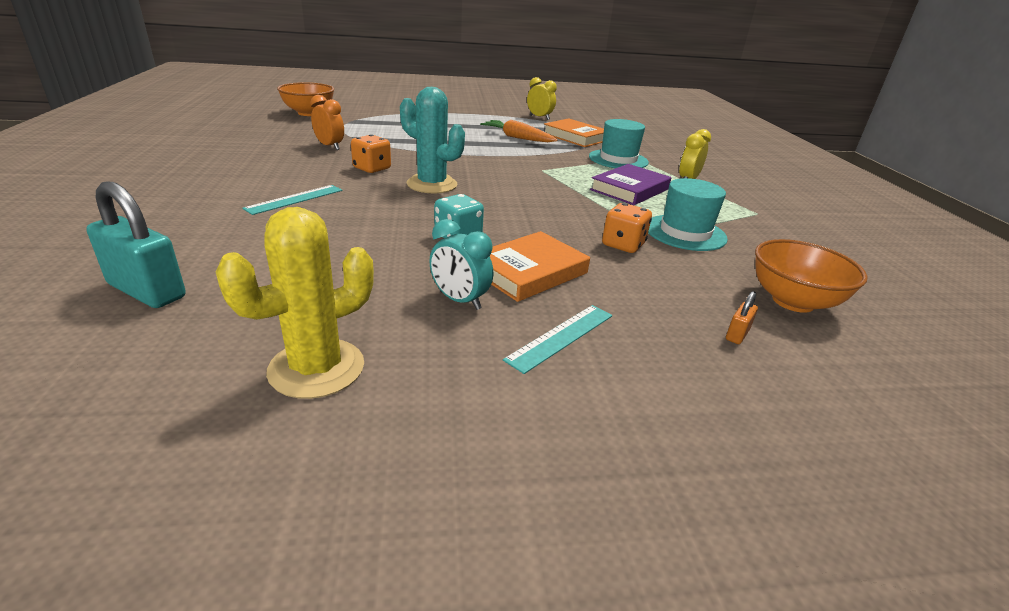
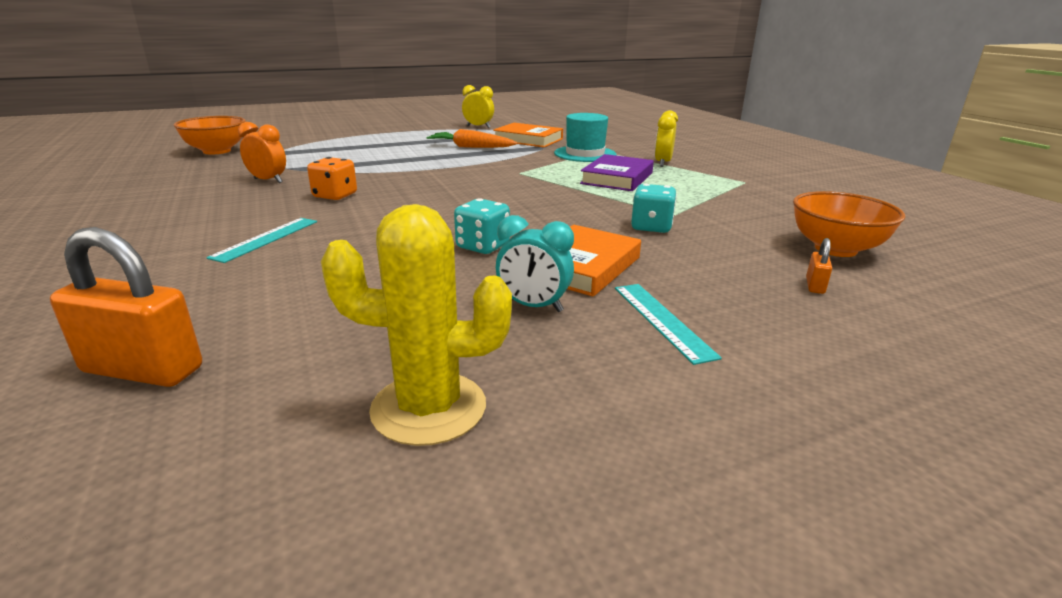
camera: 15 degrees left, 5 degrees down
turquoise padlock [86,181,186,308] -> orange padlock [50,227,202,387]
yellow cactus [216,207,374,399] -> yellow cactus turned 60 degrees clockwise [321,204,512,446]
turquoise cactus [400,87,465,194] -> none
turquoise ruler [503,305,612,374] -> turquoise ruler turned 45 degrees counterclockwise [615,284,722,365]
orange dice [602,203,652,253] -> turquoise dice [631,184,677,233]
turquoise hat [648,178,728,251] -> none

